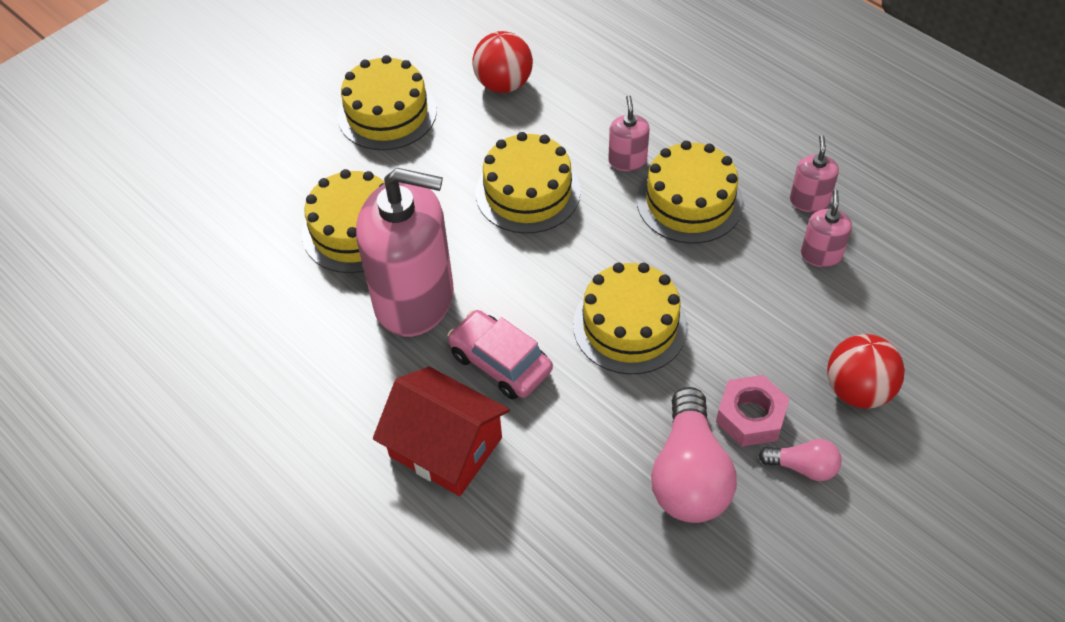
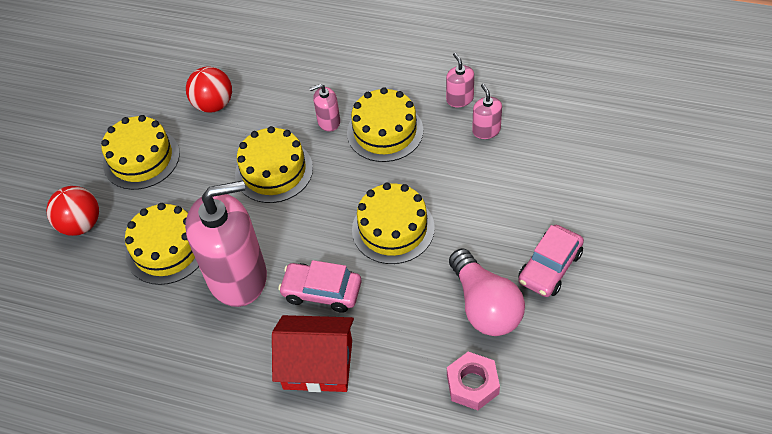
camera: 25 degrees left, 0 degrees up
pink soap dispenser [608,95,650,171] -> pink soap dispenser turned 75 degrees counterclockwise [309,84,340,132]
pink nut [716,375,790,447] -> pink nut moved to [447,352,500,410]
pink light bulb [759,439,842,481] -> pink car [518,225,584,297]
red ball [827,334,905,408] -> red ball moved to [46,186,99,236]

